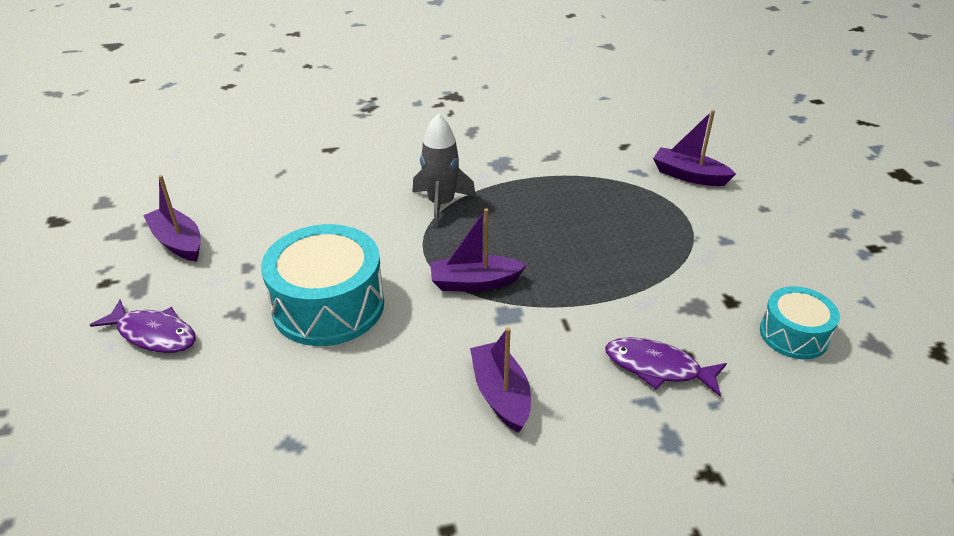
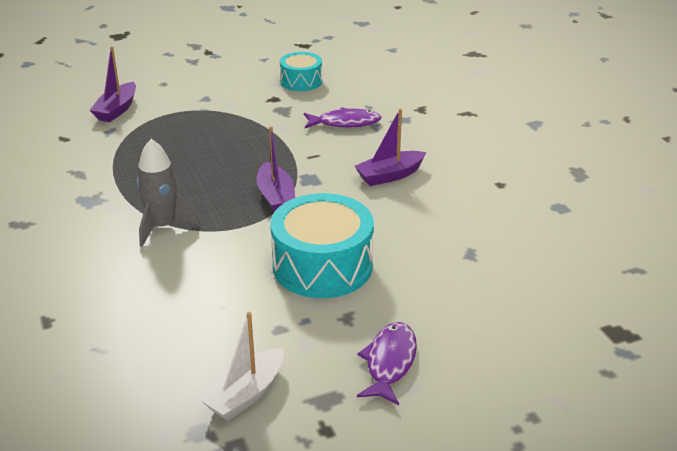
camera: 100 degrees left, 5 degrees down
purple boat [143,175,201,262] -> white boat [200,312,284,421]
purple fish [605,337,727,396] -> purple fish turned 105 degrees counterclockwise [304,107,381,128]

